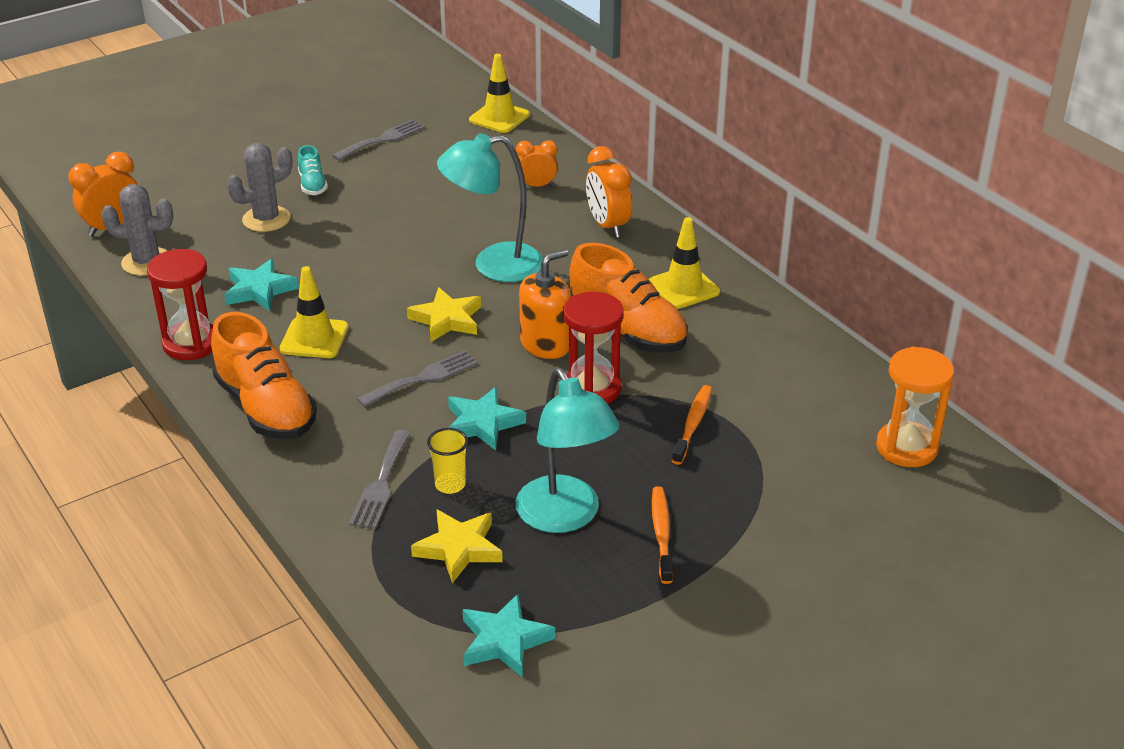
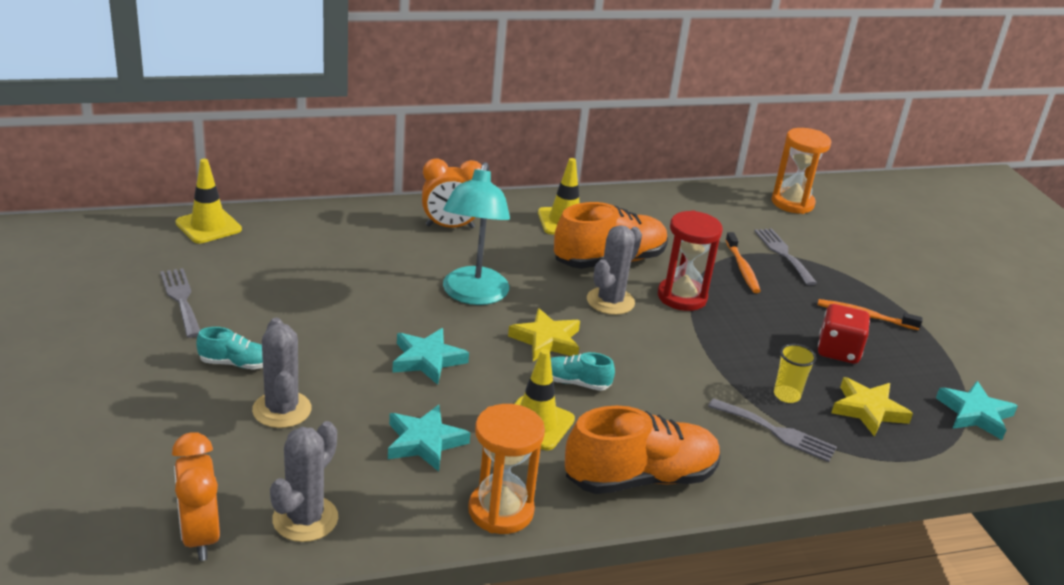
camera: 75 degrees left, 5 degrees down
red hourglass [147,249,213,360] -> orange hourglass [468,404,545,534]
grey fork [357,350,478,407] -> grey fork moved to [754,228,817,285]
turquoise star [448,387,526,450] -> turquoise star moved to [392,328,469,385]
orange clock [516,140,558,187] -> none
turquoise lamp [516,368,620,533] -> red dice [818,304,870,364]
orange soap dispenser [519,249,571,359] -> grey cactus [587,225,642,315]
orange toothbrush [672,385,712,465] -> orange toothbrush turned 135 degrees counterclockwise [725,232,761,293]
none -> turquoise shoe [551,352,615,391]

